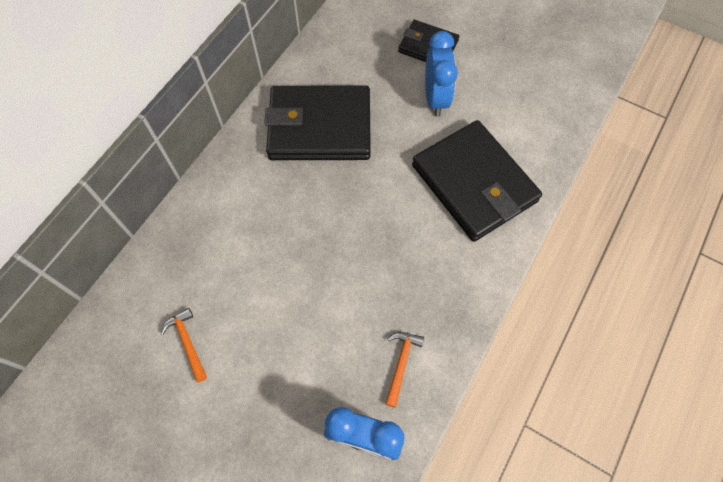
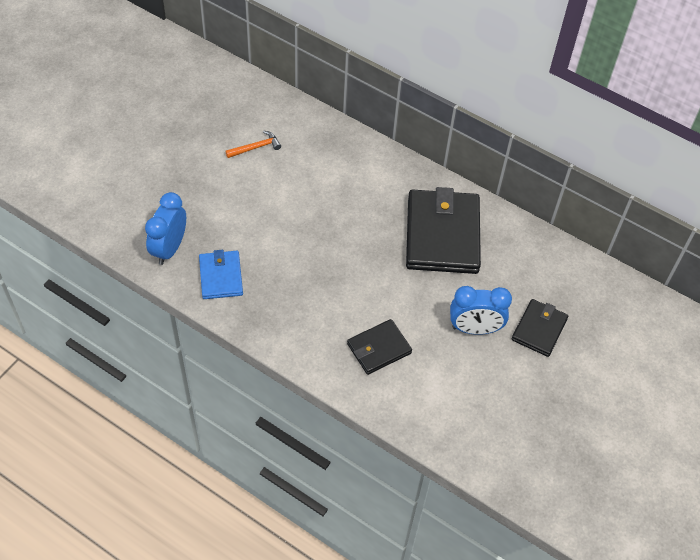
camera: 90 degrees right, 10 degrees down
orange hammer [385,332,424,408] -> blue wallet [199,250,243,299]
black wallet [412,120,542,242] -> black wallet [347,319,412,375], size x0.54

